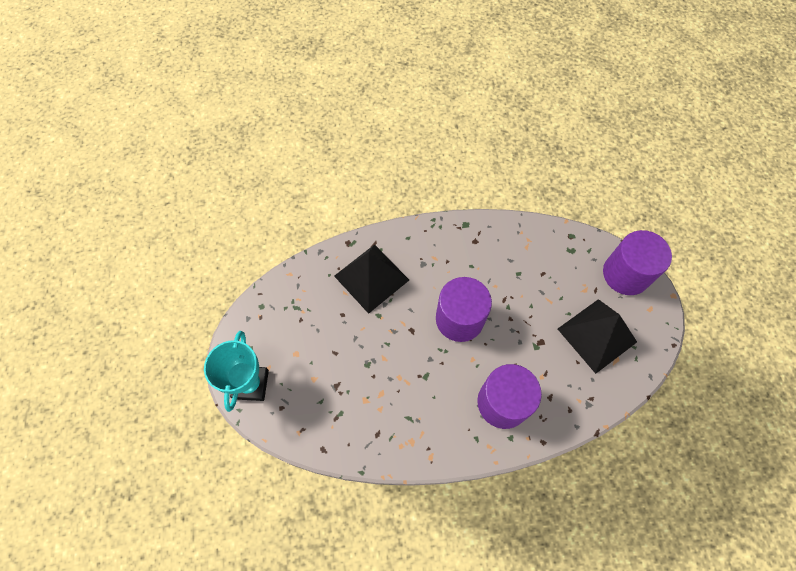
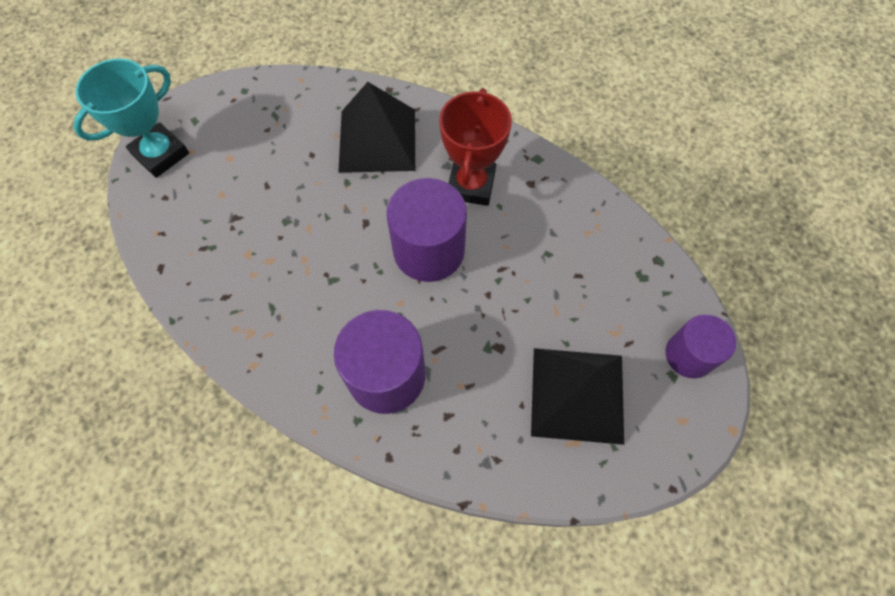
camera: 40 degrees right, 0 degrees up
purple cylinder [603,230,672,295] -> purple cylinder [665,314,736,378], size x0.63
none -> red trophy [439,88,512,206]

